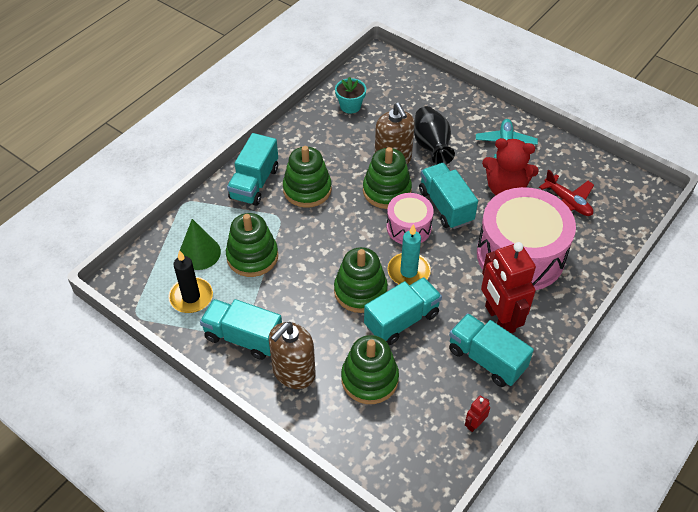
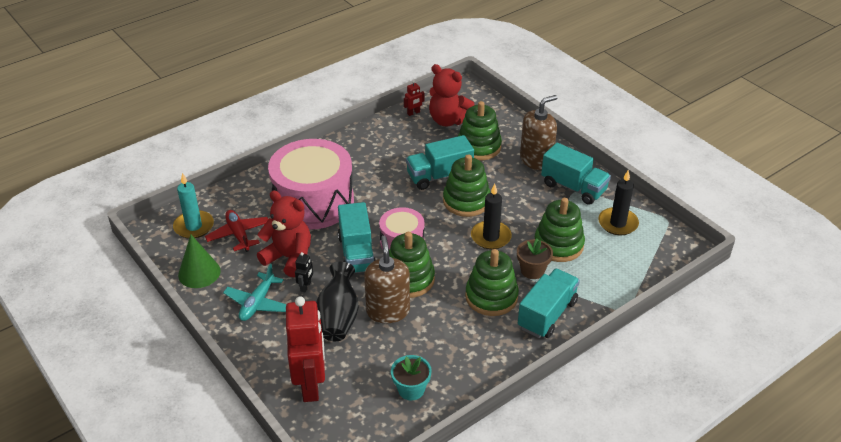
camera: 165 degrees left, 10 degrees down
green cone [180,219,221,270] -> green cone moved to [178,235,221,288]
turquoise candle [388,224,431,286] -> turquoise candle moved to [173,173,214,239]
turquoise truck [449,313,534,387] -> none
red robot [481,242,536,333] -> red robot moved to [286,296,325,402]
none -> black robot [295,252,313,293]
none -> red teddy bear [429,64,474,126]
none -> black candle [471,184,512,250]
none -> brown flower pot [517,239,553,279]

